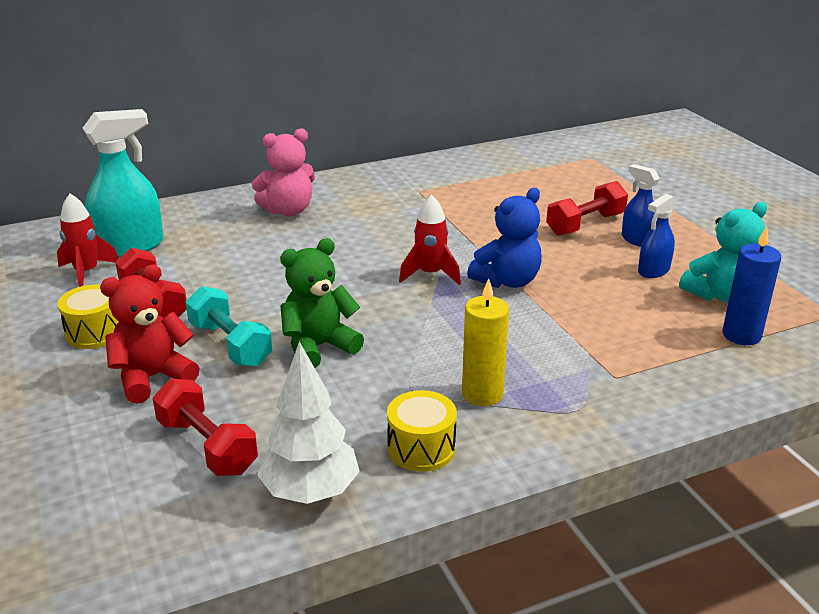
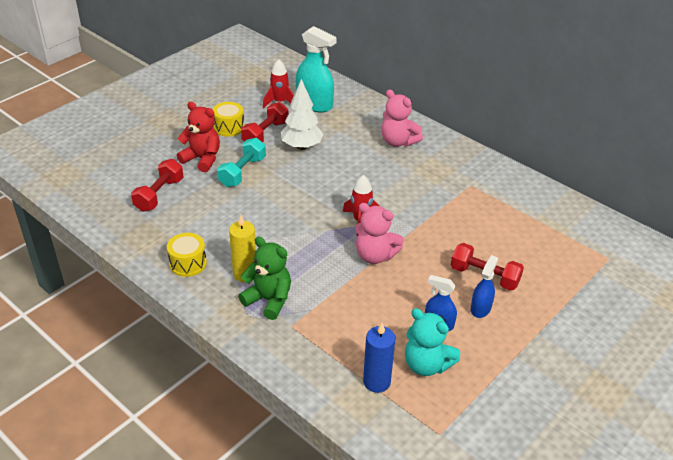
camera: 65 degrees right, 10 degrees up
white tree [257,341,360,504] -> white tree moved to [281,79,323,150]
green teddy bear [280,238,364,368] -> green teddy bear moved to [238,237,291,320]
blue teddy bear [467,188,542,288] -> pink teddy bear [355,203,404,264]

